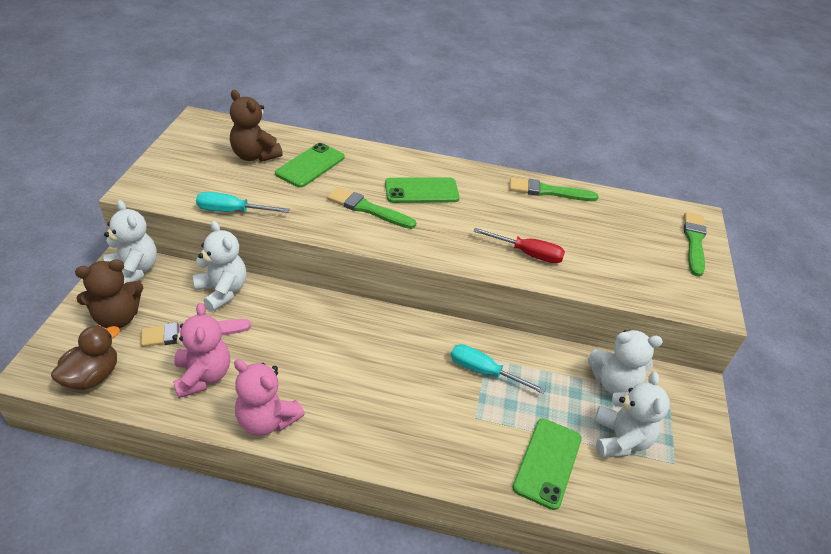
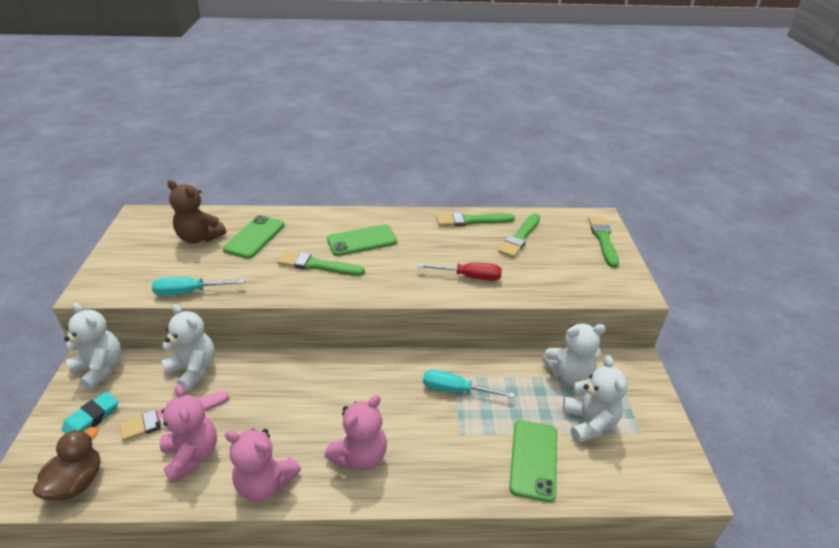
camera: 10 degrees left, 5 degrees down
brown teddy bear [75,259,143,328] -> turquoise eraser [62,391,119,434]
none -> pink teddy bear [324,395,387,470]
none -> green brush [498,213,540,258]

